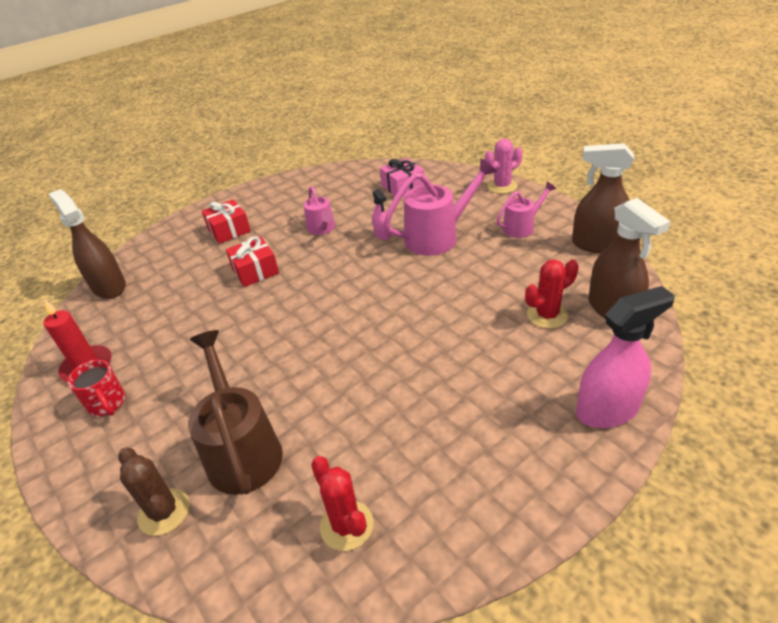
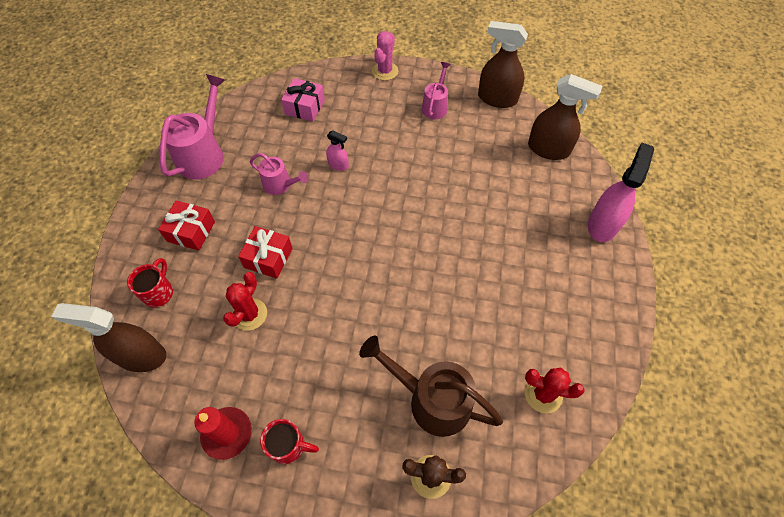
camera: 45 degrees left, 20 degrees up
pink watering can [383,158,497,256] -> pink watering can moved to [160,74,225,180]
red cactus [525,259,579,329] -> red cactus moved to [223,272,267,331]
brown spray bottle [572,143,634,253] -> brown spray bottle turned 45 degrees clockwise [478,21,528,108]
none -> red mug [127,258,173,308]

